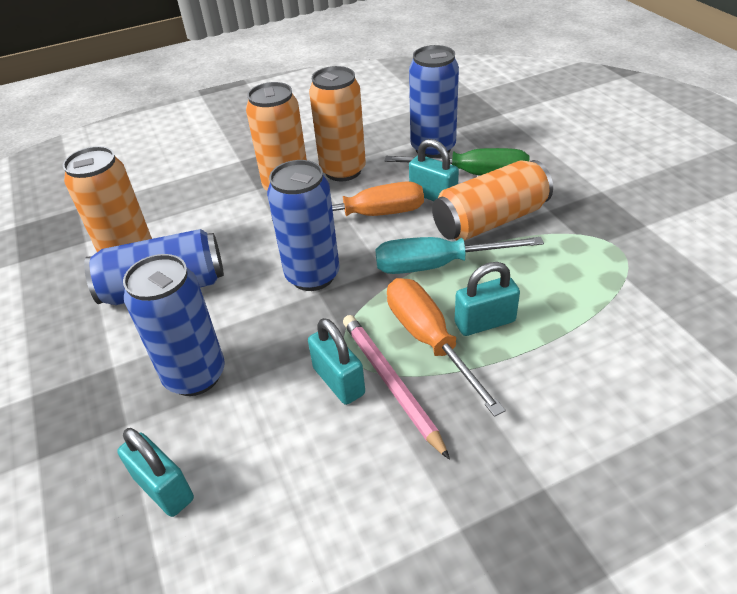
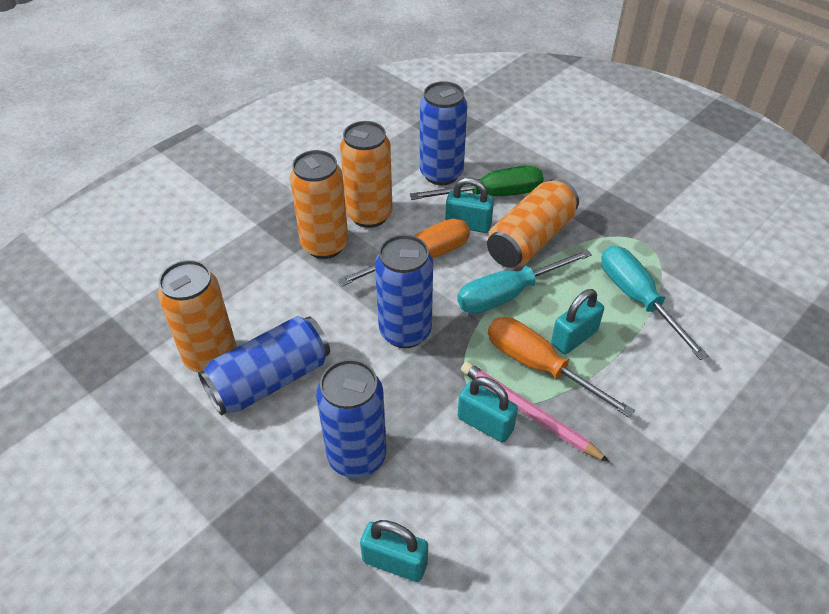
camera: 25 degrees left, 5 degrees up
none -> turquoise screwdriver [601,246,709,360]

